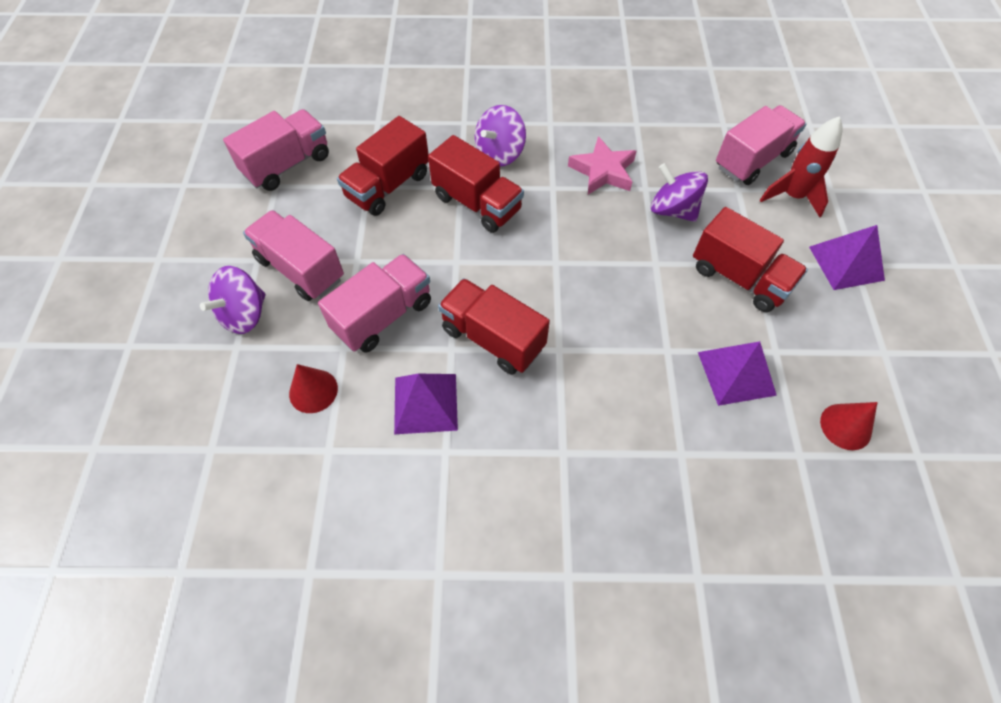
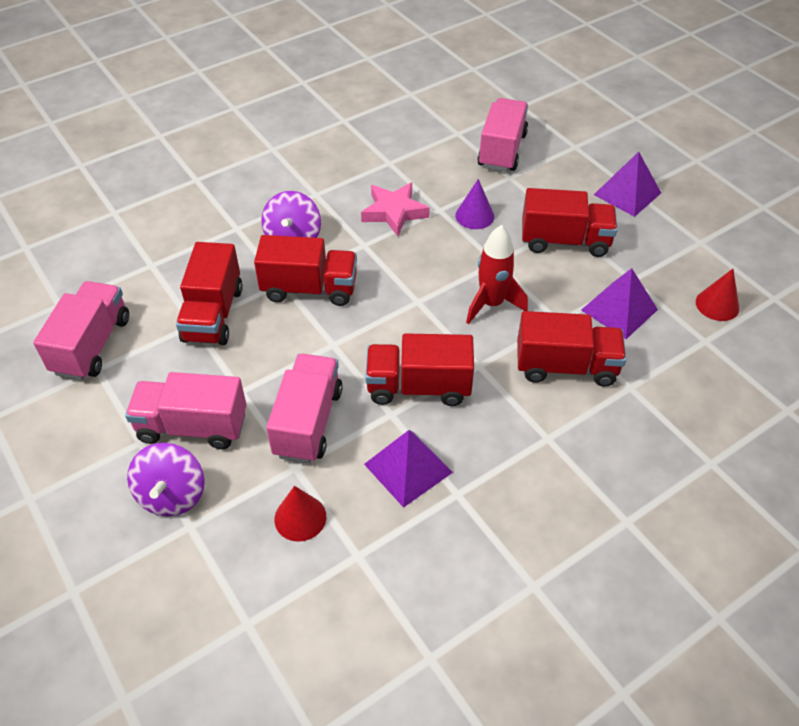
camera: 35 degrees left, 10 degrees down
purple spinning top [651,163,708,222] -> purple cone [455,179,494,229]
red rocket [760,116,843,217] -> red rocket moved to [466,225,528,324]
none -> red truck [517,311,626,387]

